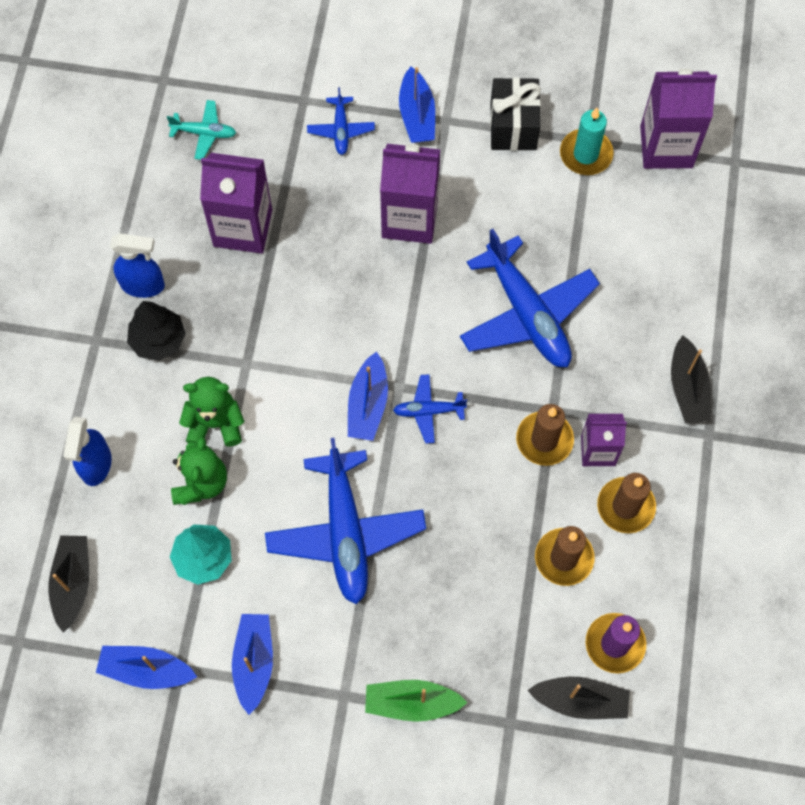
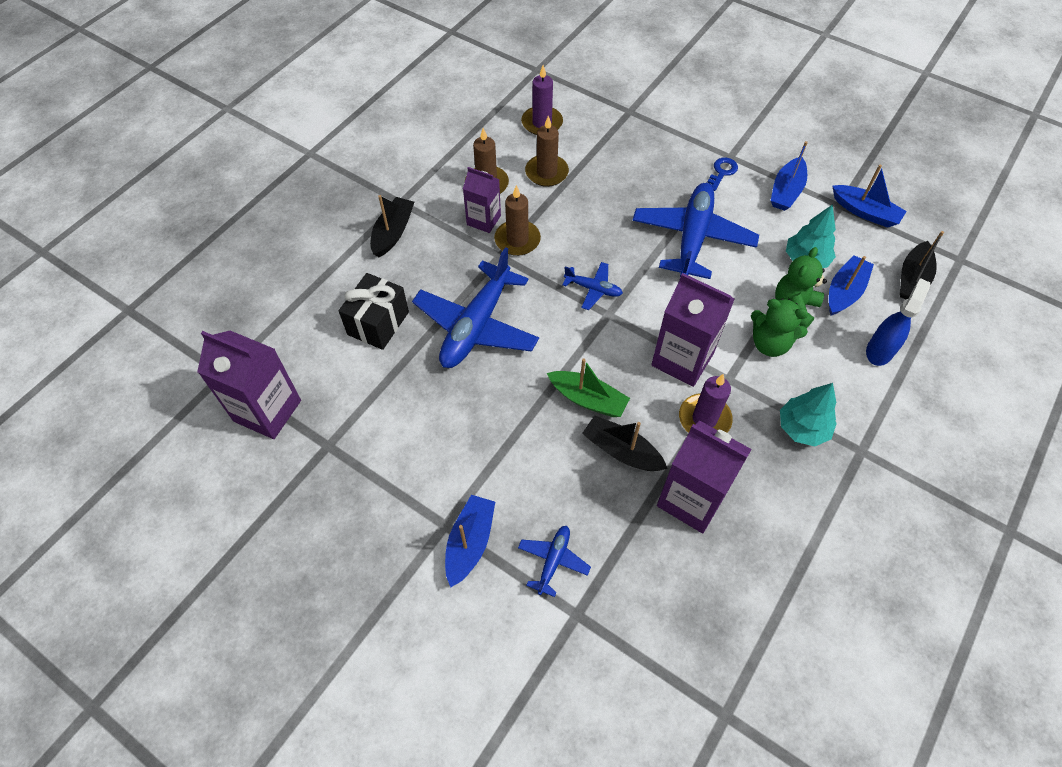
camera: 155 degrees left, 10 degrees down
blue spray bottle [110,233,165,298] -> none
black tree [127,301,186,361] -> turquoise tree [780,383,837,446]
turquoise plane [167,100,236,160] -> none
blue boat [348,352,388,441] -> blue boat moved to [829,255,874,316]
green boat [365,680,468,722] -> green boat moved to [547,358,630,417]
purple carton [380,144,440,244] -> purple carton moved to [651,273,735,387]
blue plane [460,229,600,367] -> blue plane turned 150 degrees counterclockwise [412,247,539,368]
black gift [490,78,541,151] -> black gift moved to [339,273,409,350]
black boat [527,677,630,719] -> black boat moved to [582,415,668,471]
turquoise candle [560,107,614,175] -> none
none -> purple candle [679,374,733,433]
none -> blue key [707,157,738,191]

